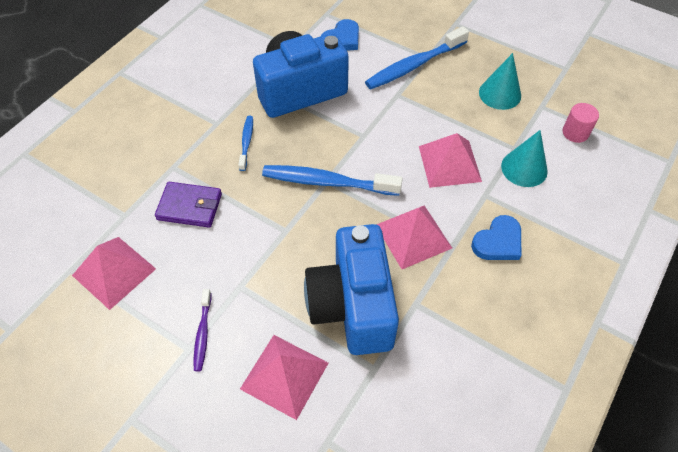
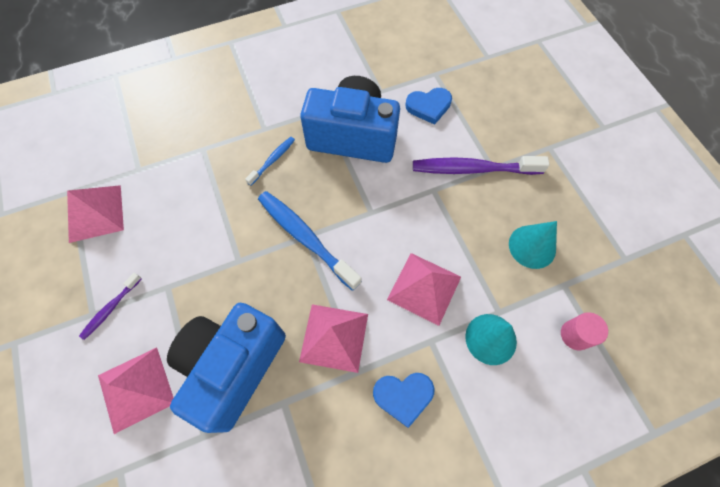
camera: 35 degrees right, 10 degrees up
purple wallet [155,182,222,228] -> none
blue toothbrush [365,26,469,89] -> purple toothbrush [413,156,550,175]

